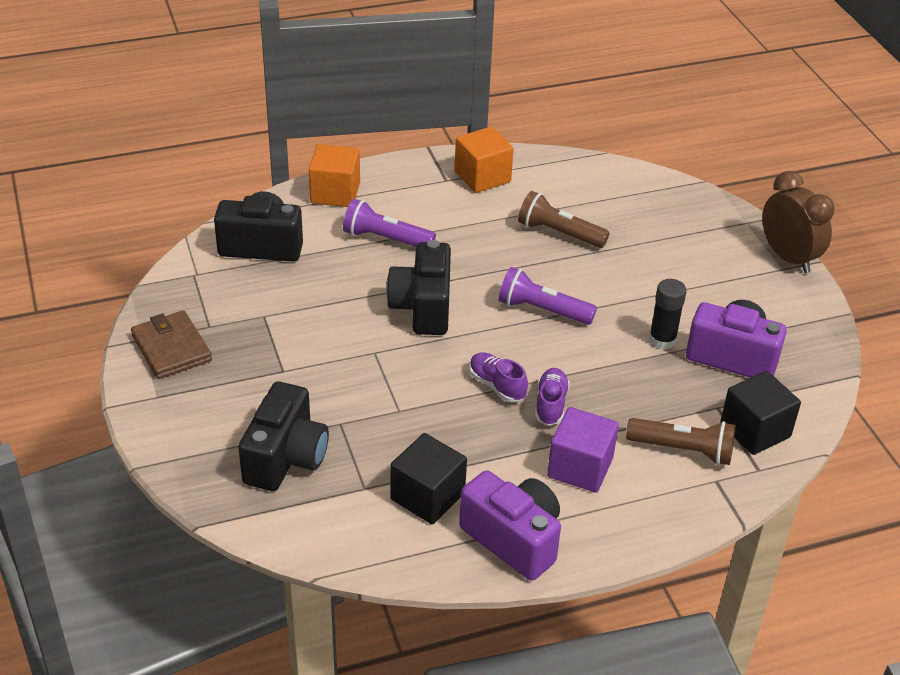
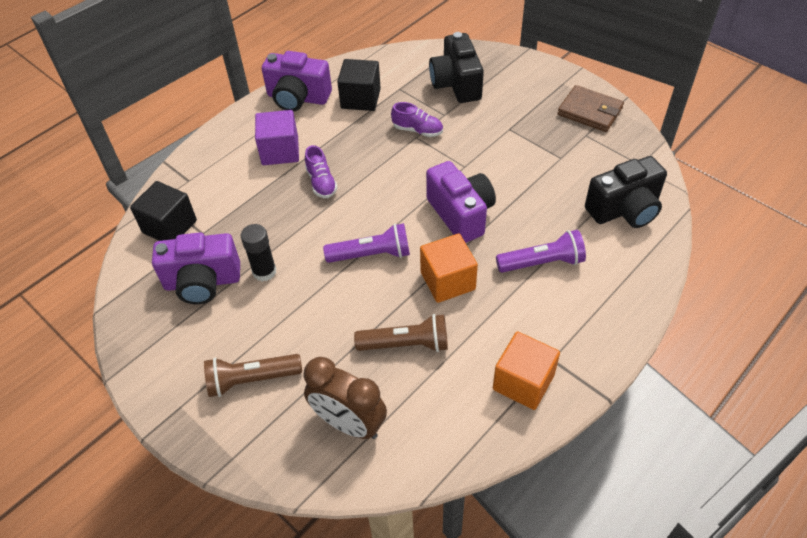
camera: 155 degrees right, 10 degrees up
orange cube [309,144,360,207] -> orange cube moved to [420,234,478,303]
black camera [386,240,451,335] -> purple camera [426,161,496,243]
purple shoe [469,352,528,402] -> purple shoe moved to [391,102,443,137]
brown flashlight [626,418,736,465] -> brown flashlight moved to [204,354,302,397]
brown clock [762,171,834,273] -> brown clock moved to [304,357,387,439]

